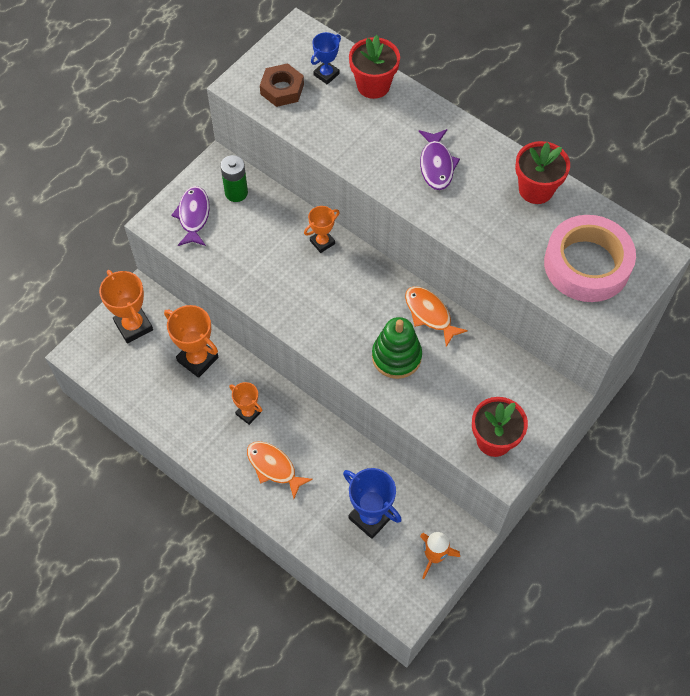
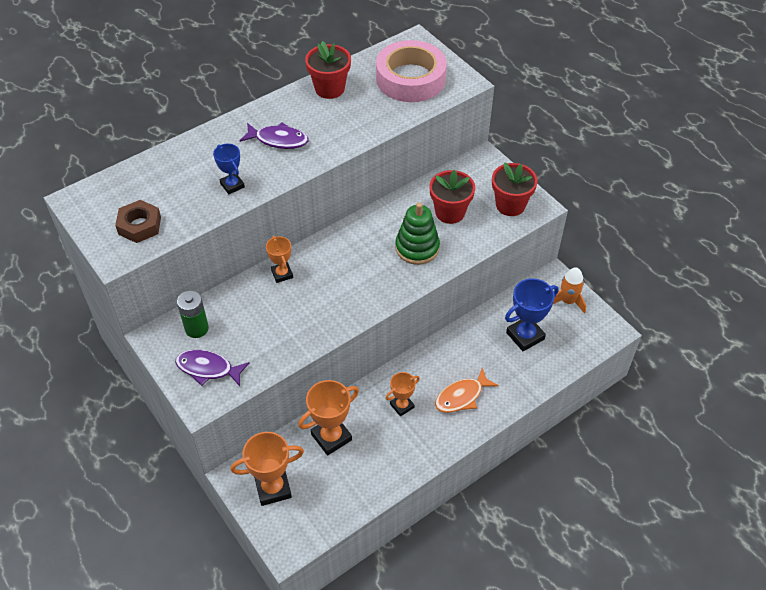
camera: 75 degrees left, 10 degrees down
blue trophy [311,32,341,84] -> blue trophy moved to [213,144,245,194]
red flower pot [349,35,400,99] -> red flower pot moved to [429,170,475,224]
orange fish [405,286,468,347] -> none

